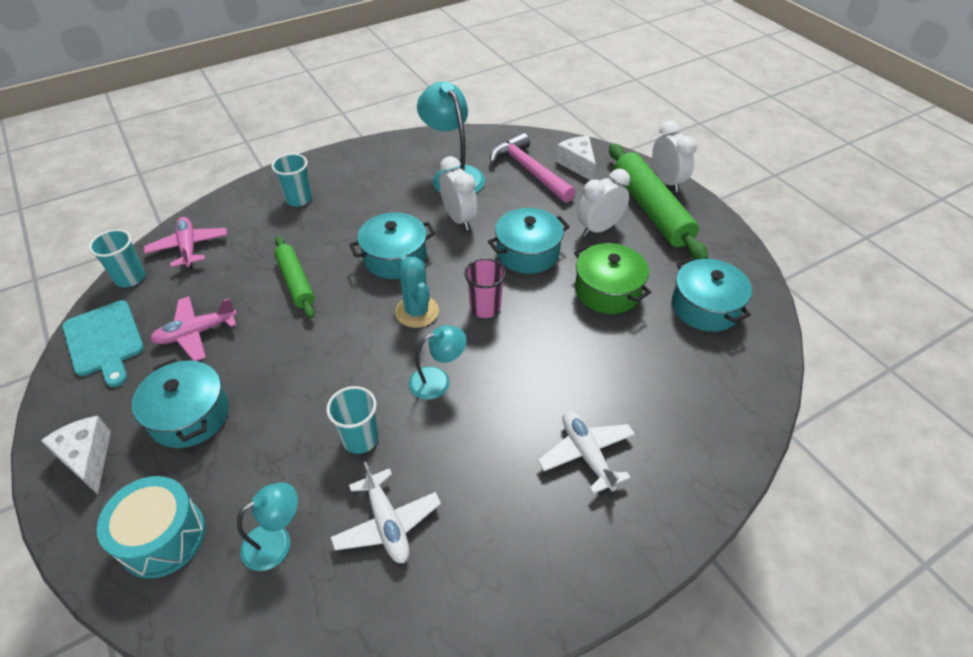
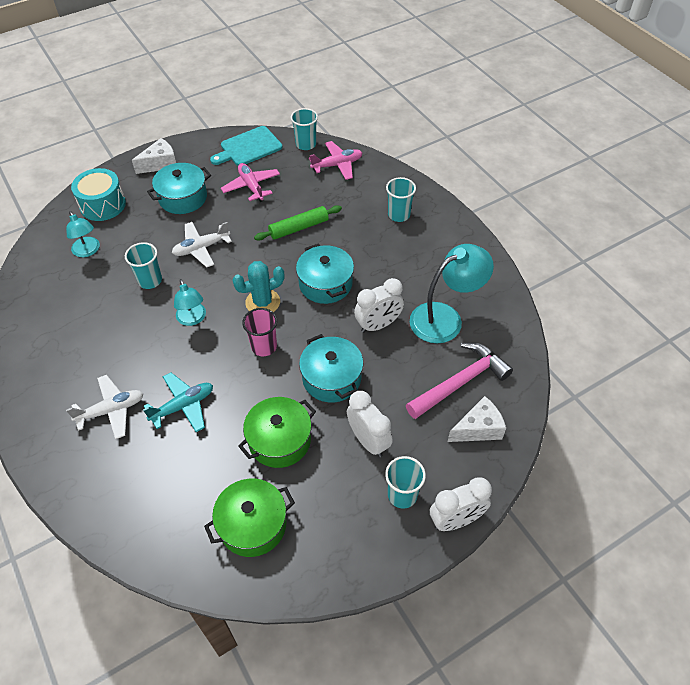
camera: 90 degrees right, 5 degrees up
white plane [330,462,441,563] -> white plane moved to [172,222,232,268]
green rolling pin [609,143,708,260] -> turquoise cup [385,456,426,509]
turquoise pot [672,257,752,332] -> green pot [204,479,295,557]
none -> turquoise plane [143,372,213,432]

